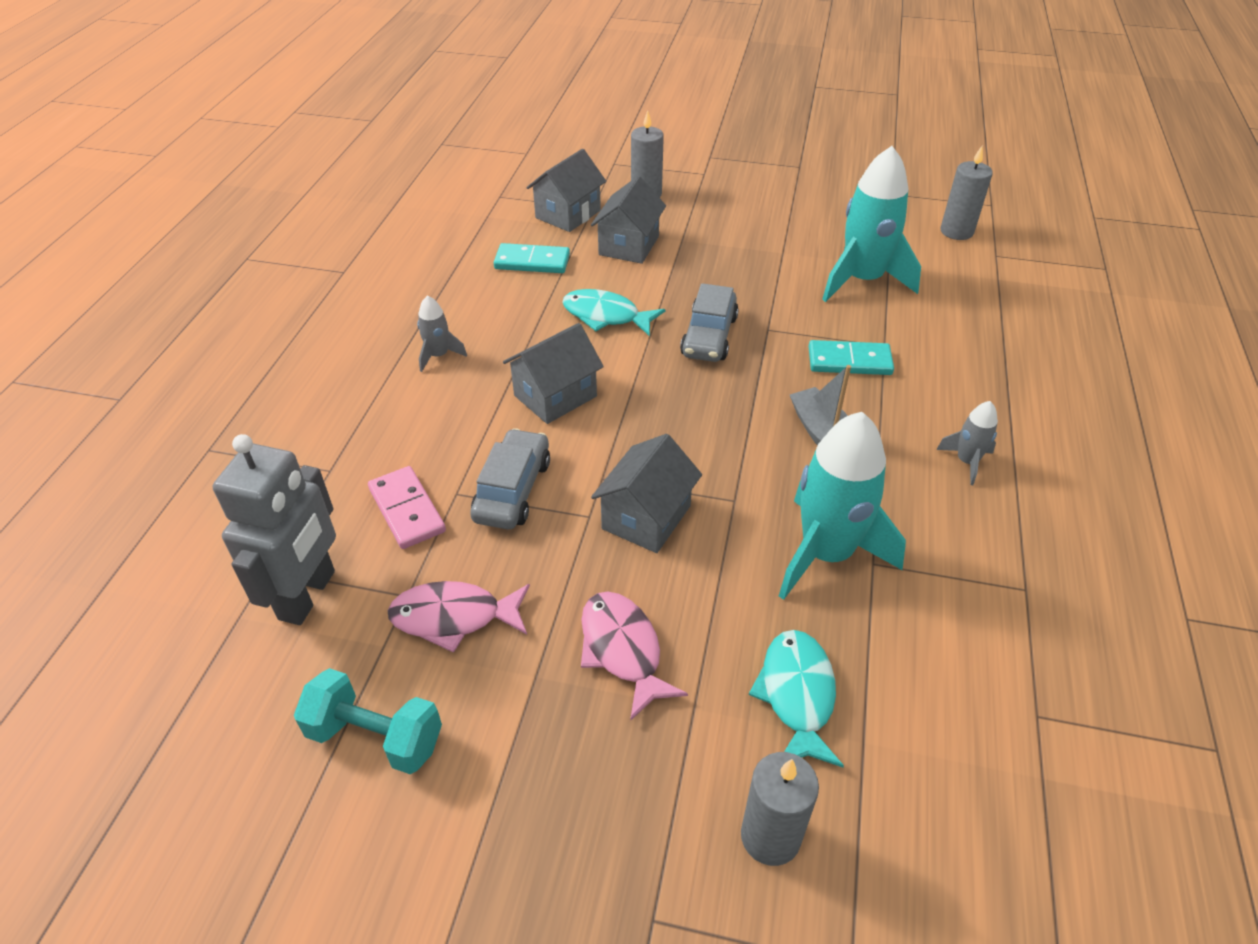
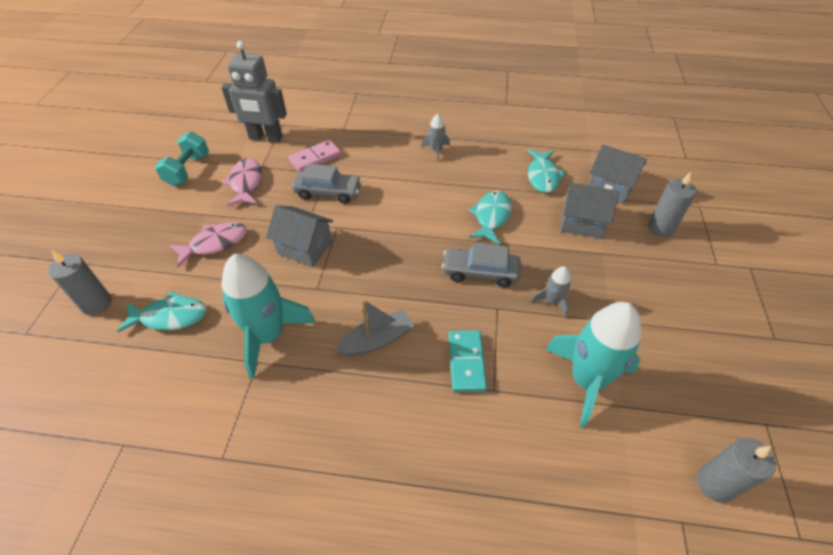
camera: 85 degrees right, 5 degrees up
turquoise domino [494,243,570,273] -> turquoise fish [527,149,566,193]
grey house [503,323,604,424] -> none
grey rocket [936,401,998,485] -> grey rocket moved to [531,266,571,318]

